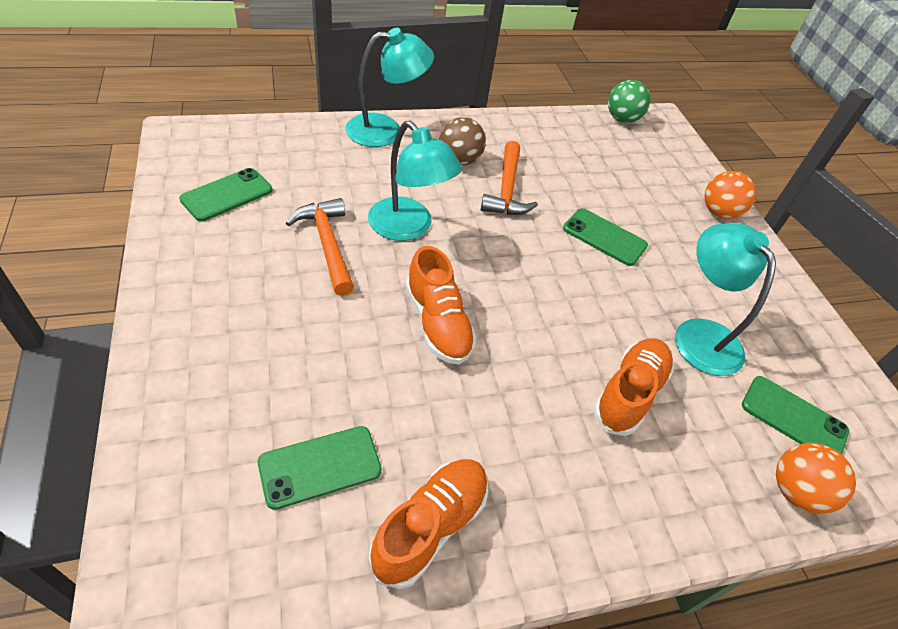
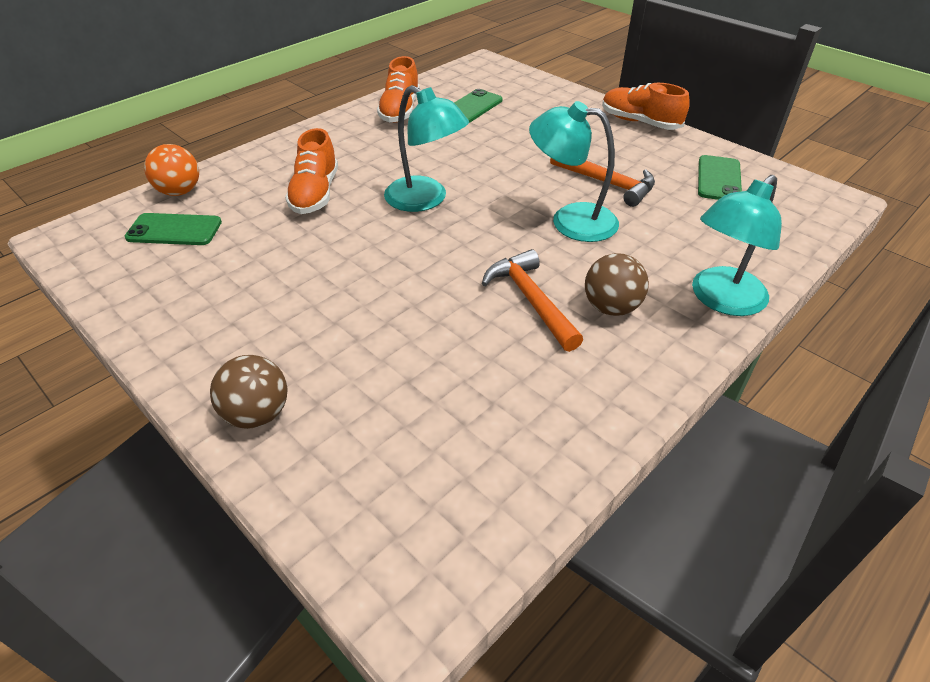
camera: 155 degrees right, 5 degrees down
orange shoe [406,246,477,364] -> orange shoe moved to [602,83,690,130]
green phone [563,208,648,266] -> none
green ball [608,80,650,123] -> none
turquoise lamp [675,223,776,376] -> turquoise lamp moved to [384,85,469,212]
orange ball [704,171,756,219] -> brown ball [210,355,288,429]

